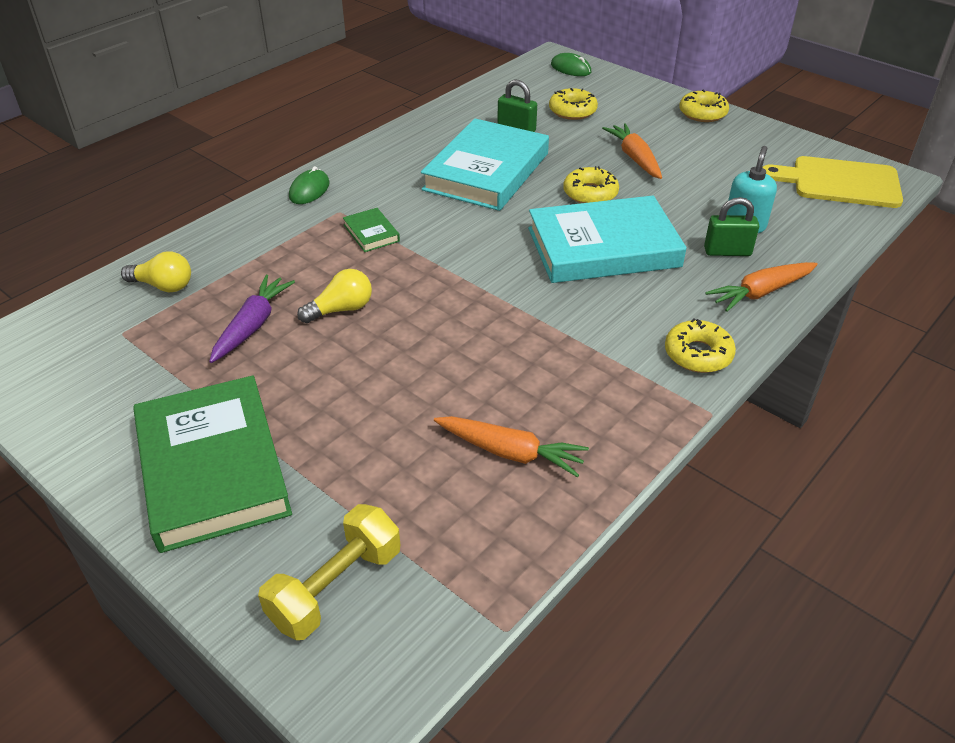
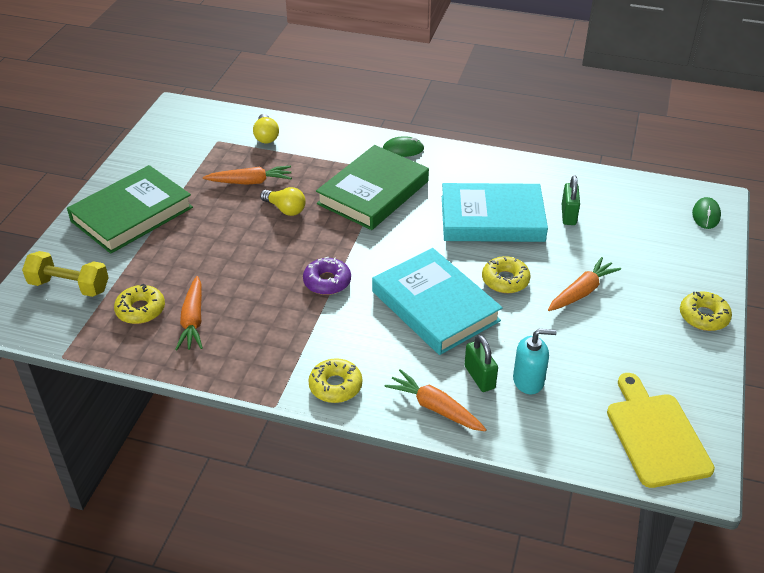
camera: 65 degrees right, 0 degrees up
purple carrot [209,275,295,363] -> orange carrot [203,166,292,185]
green book [343,208,400,252] -> green book [316,145,429,230], size x2.43
yellow donut [549,88,598,120] -> yellow donut moved to [114,284,165,324]
none -> purple donut [303,257,351,295]

